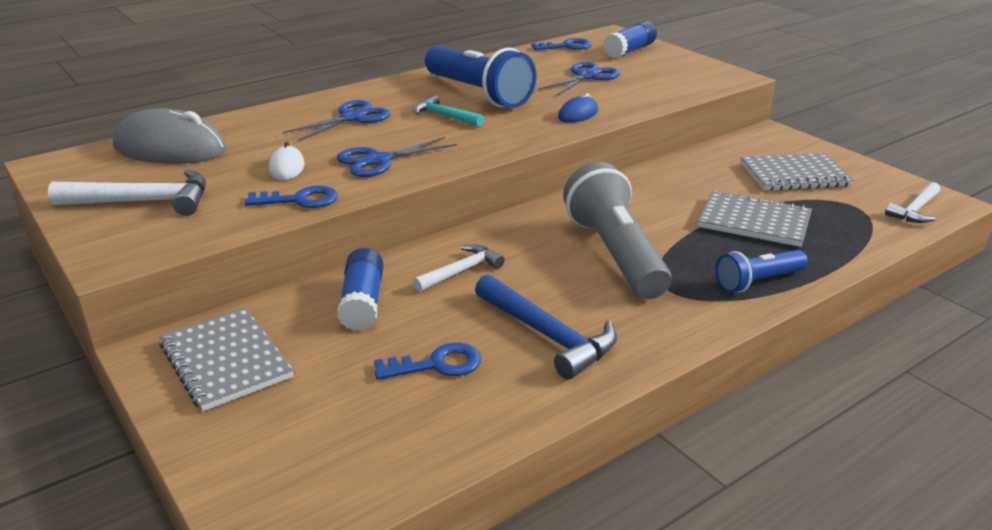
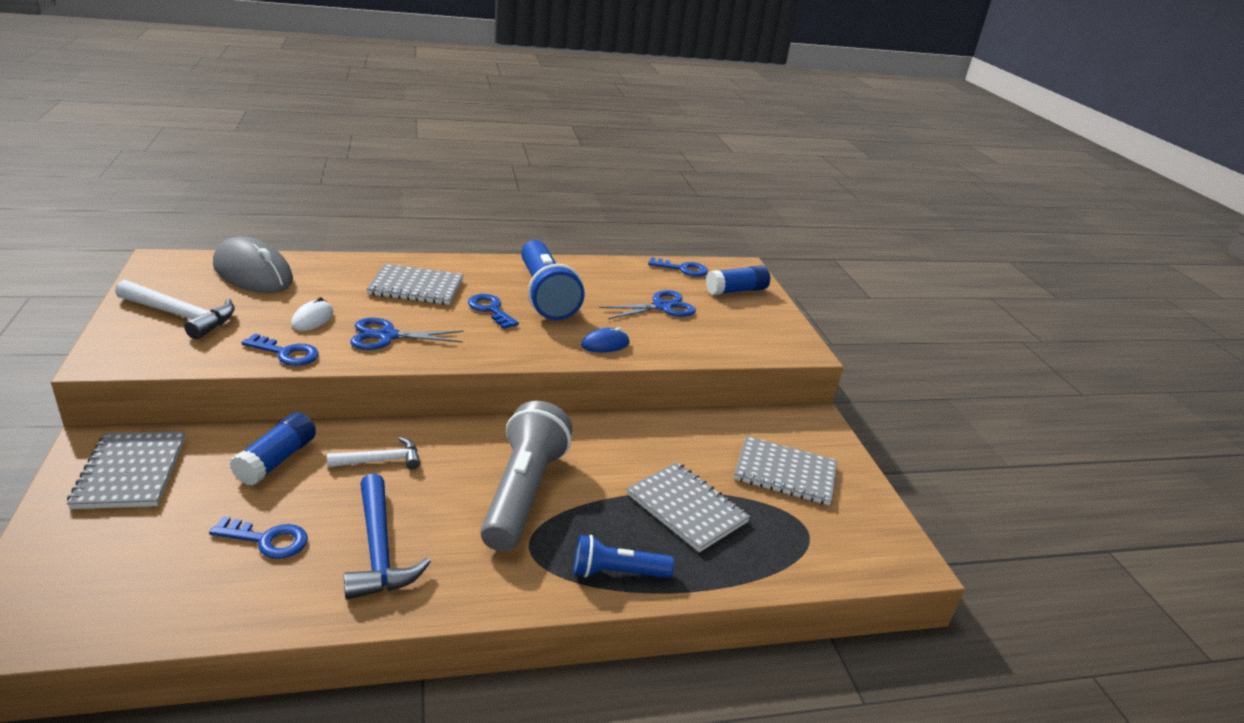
camera: 20 degrees right, 0 degrees up
blue scissors [283,100,391,142] -> grey notebook [366,264,464,305]
turquoise hammer [414,95,484,127] -> blue key [468,294,519,329]
white hammer [885,182,940,223] -> none

